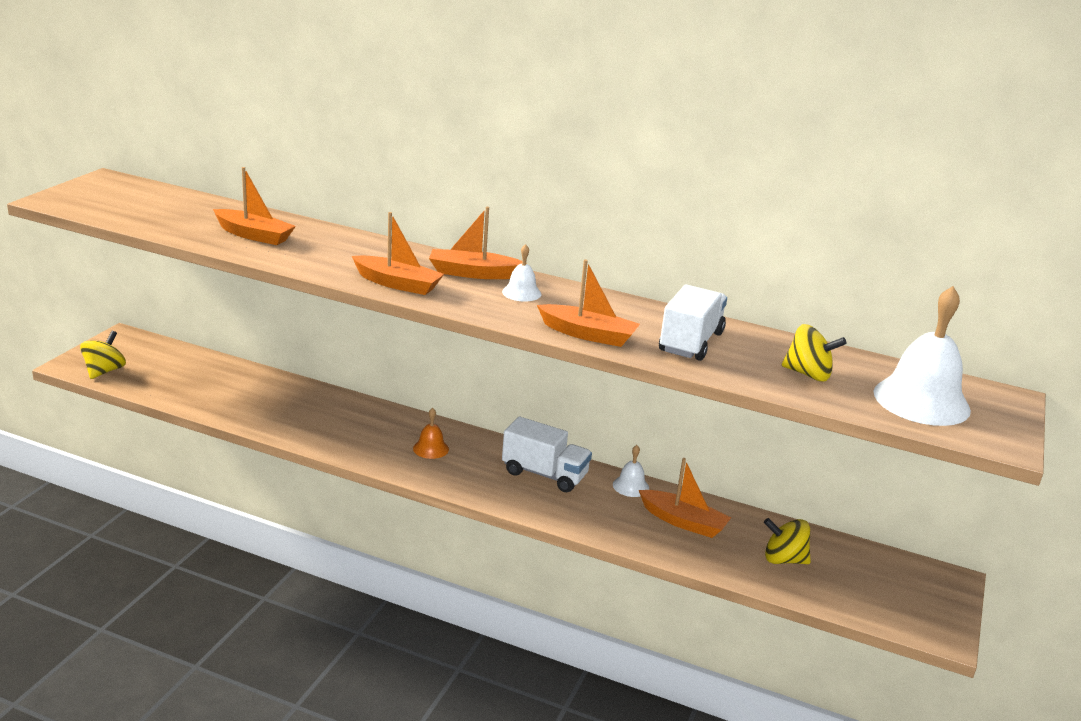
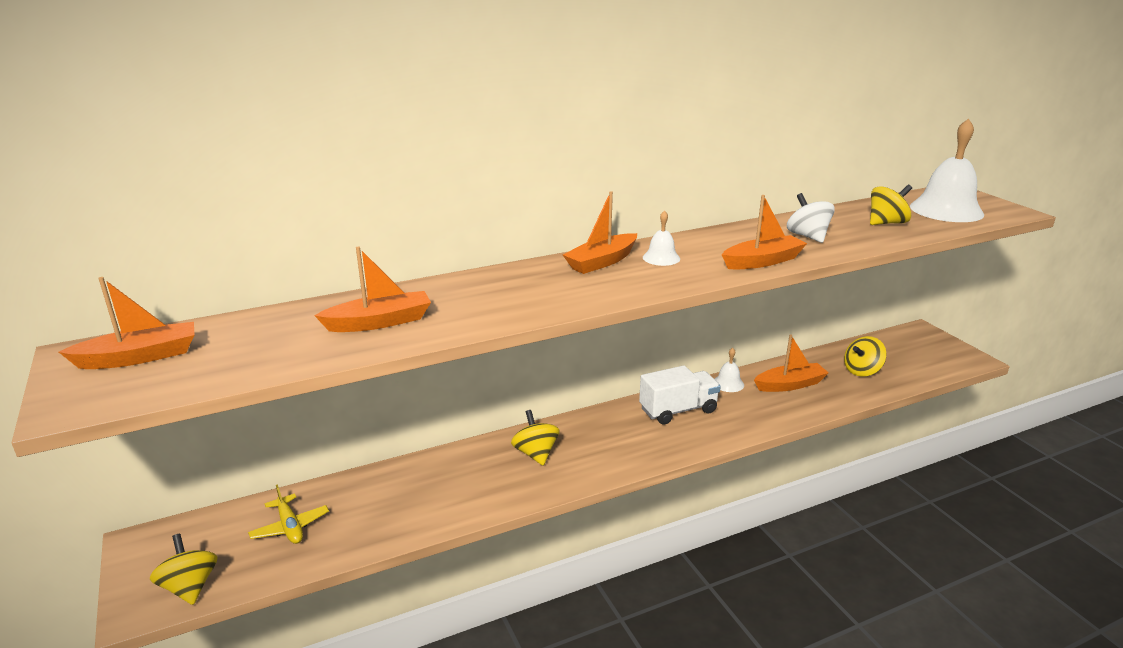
camera: 45 degrees left, 0 degrees up
orange boat [352,212,444,295] -> orange boat moved to [59,277,195,369]
orange bell [413,408,449,459] -> none
white truck [659,285,727,361] -> white spinning top [787,193,835,243]
none -> yellow plane [248,484,329,544]
none -> yellow spinning top [511,410,560,465]

